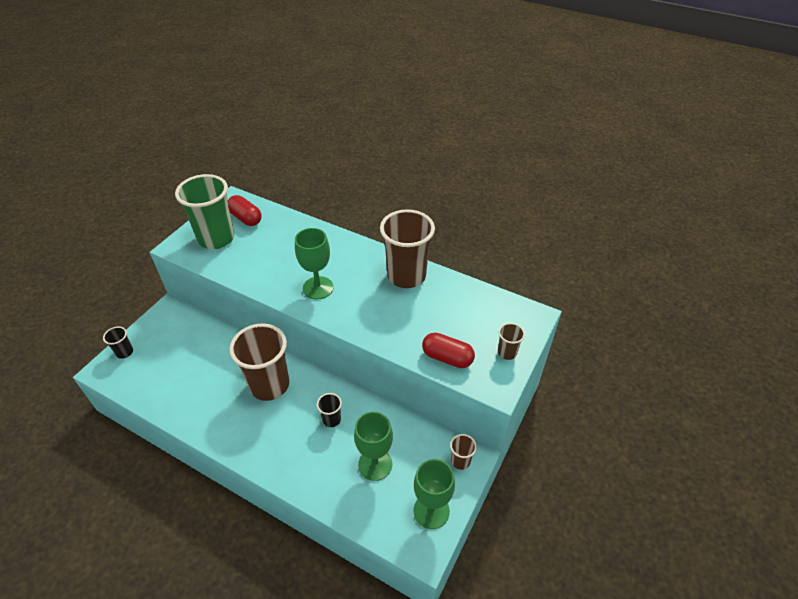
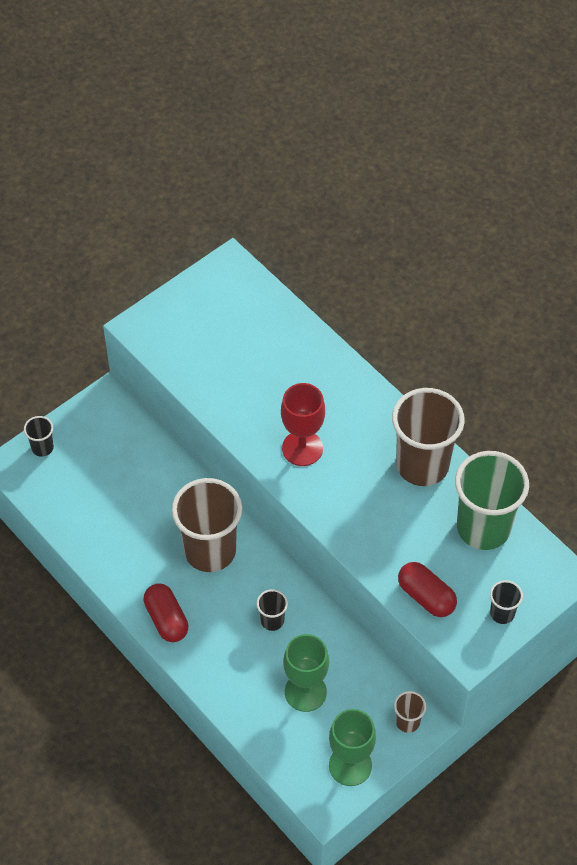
camera: 20 degrees right, 10 degrees up
green cup [175,174,235,249] -> green cup moved to [455,451,529,550]
red capsule [228,195,262,226] -> red capsule moved to [143,583,188,642]
green goblet [295,228,334,300] -> red goblet [281,383,325,466]
brown cup [498,323,525,360] -> black cup [490,580,523,624]

